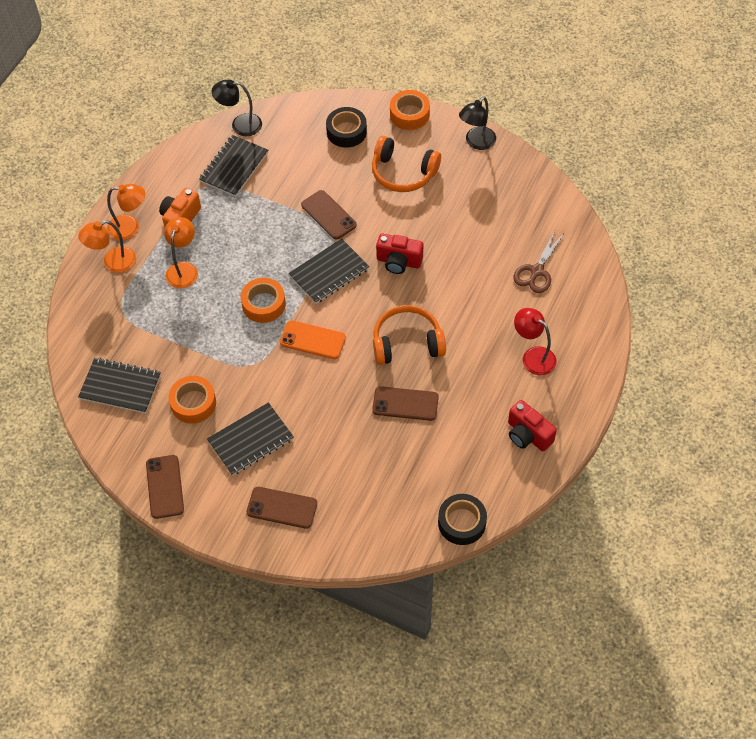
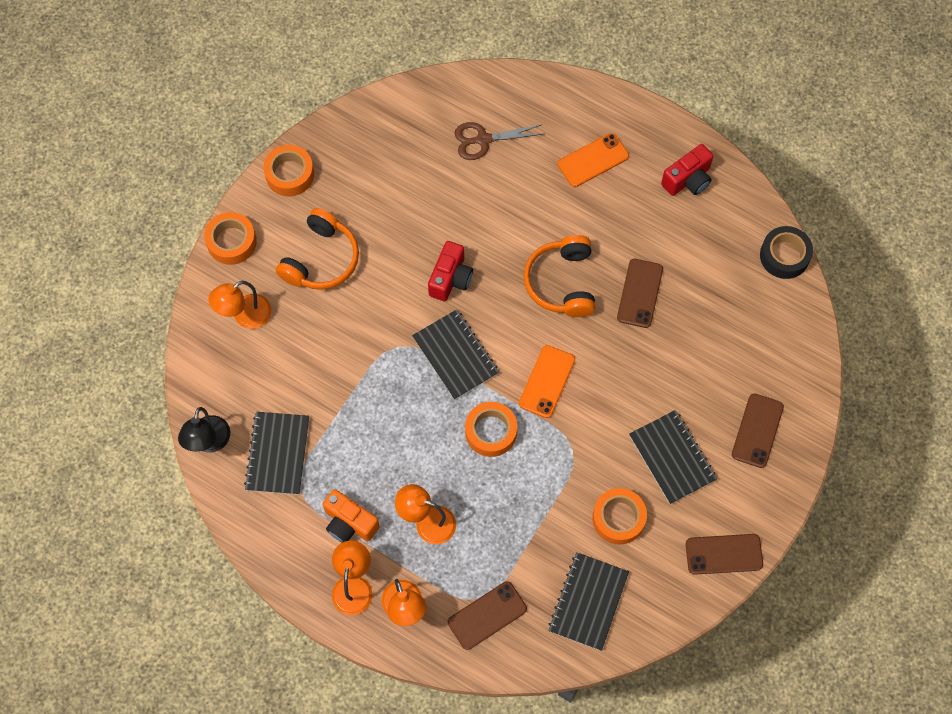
camera: 85 degrees left, 10 degrees up
black notebook [199,135,268,197] -> black notebook turned 60 degrees clockwise [244,412,309,495]
brown phone [301,190,357,239] -> brown phone moved to [448,581,527,650]
black tape [326,107,367,148] -> orange lamp [208,281,272,329]
black lamp [459,96,496,150] -> orange tape [264,145,314,196]
brown scissors [513,230,564,293] -> brown scissors turned 135 degrees clockwise [454,122,543,160]
red lamp [514,308,557,375] -> orange phone [558,133,629,187]

